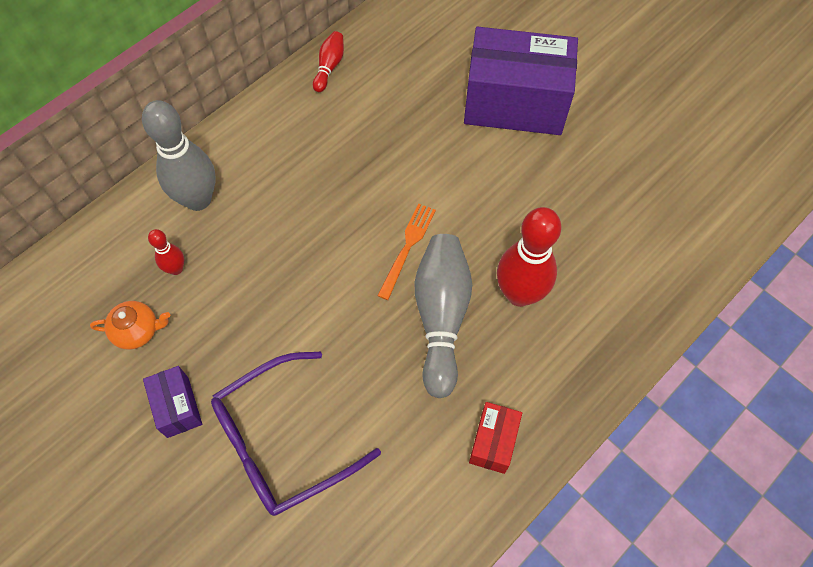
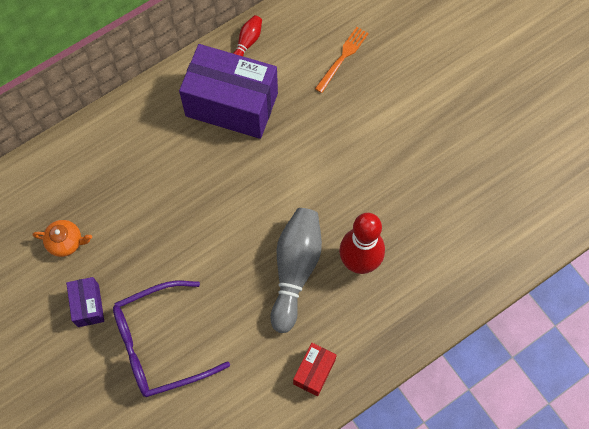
camera: 10 degrees right, 5 degrees up
grey bowling pin [142,100,216,211] -> none
red bowling pin [148,229,184,275] -> none
orange fork [377,204,436,300] -> orange fork moved to [315,27,369,93]
purple box [464,27,578,135] -> purple box moved to [179,44,278,139]

